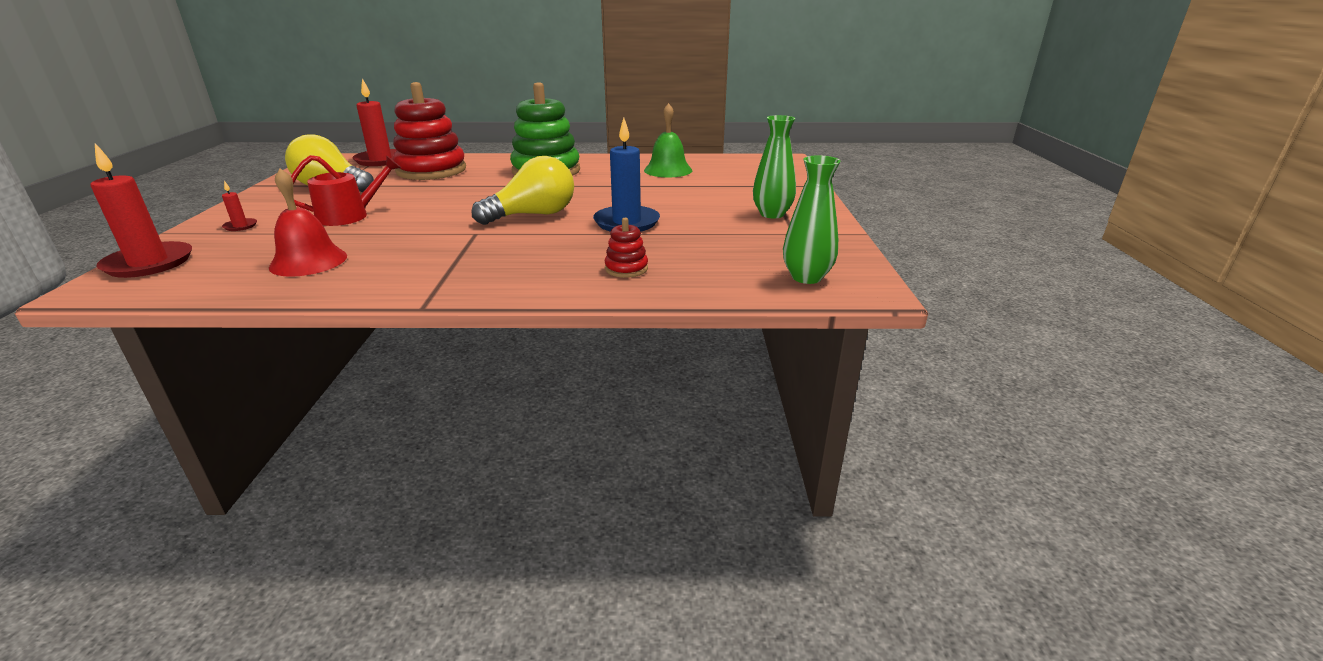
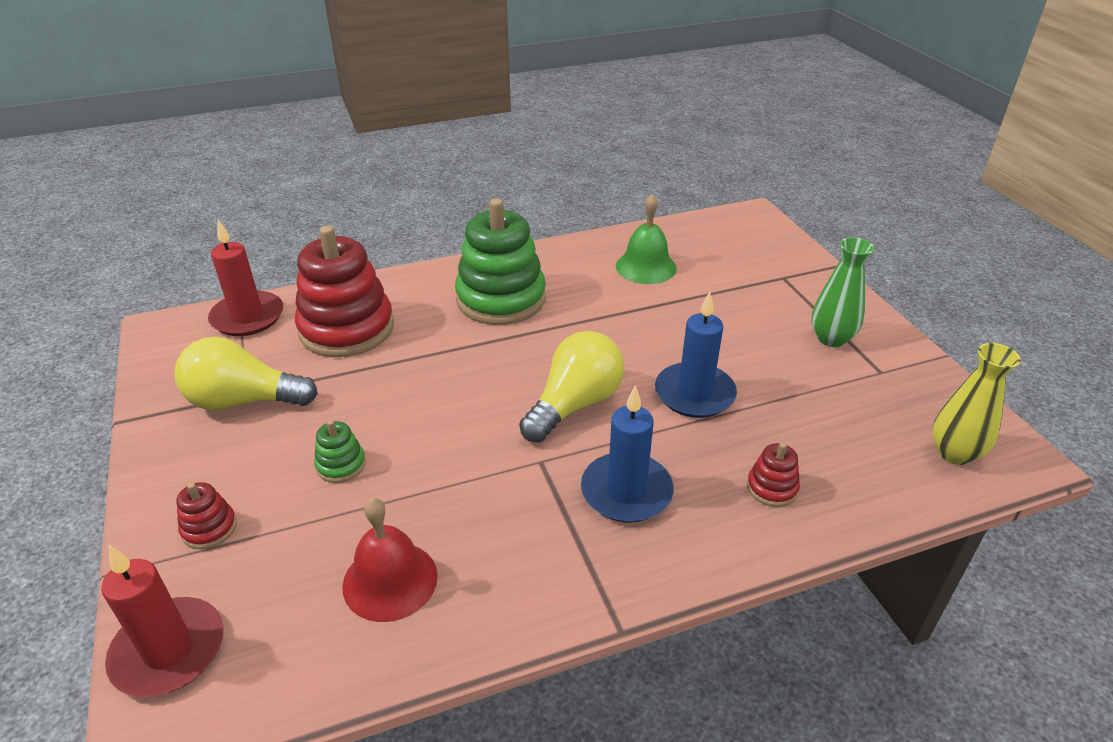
camera: 20 degrees left, 10 degrees up
red candle [222,181,257,231] -> red stacking toy [176,482,237,549]
red watering can [291,155,401,226] -> green stacking toy [314,420,366,483]
green vase [783,155,840,284] -> yellow vase [932,343,1021,465]
none -> blue candle [581,385,673,523]

